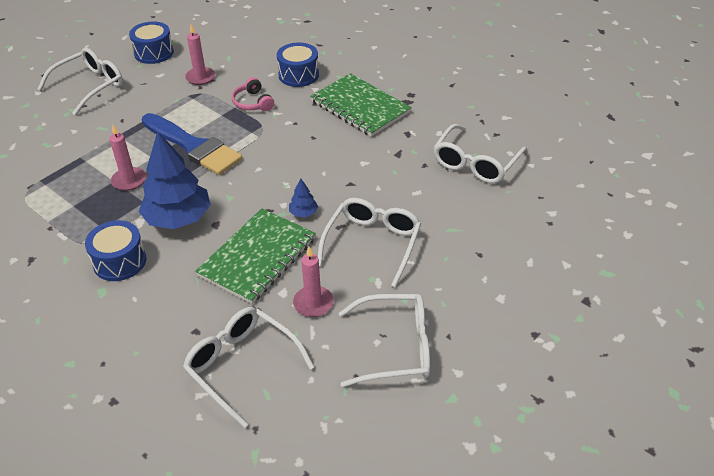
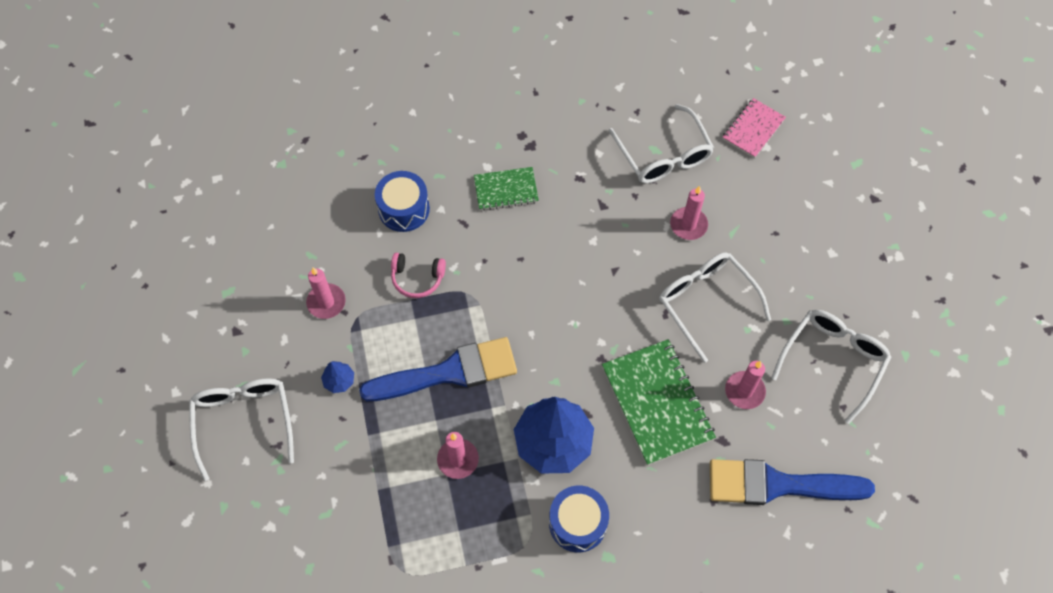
camera: 55 degrees left, 20 degrees up
blue drum [129,21,174,64] -> none
white glasses [183,307,314,428] -> blue brush [710,459,875,505]
blue tree [289,178,318,217] -> blue tree moved to [321,361,354,393]
green notebook [310,73,412,137] -> green notebook [474,167,539,211], size x0.58
none -> pink candle [670,186,708,240]
none -> pink notebook [722,98,786,158]

